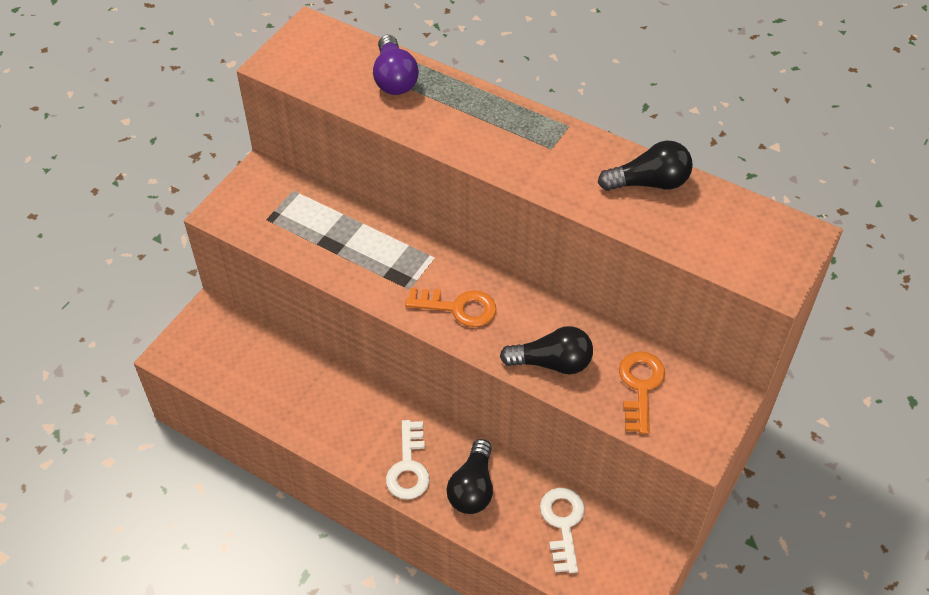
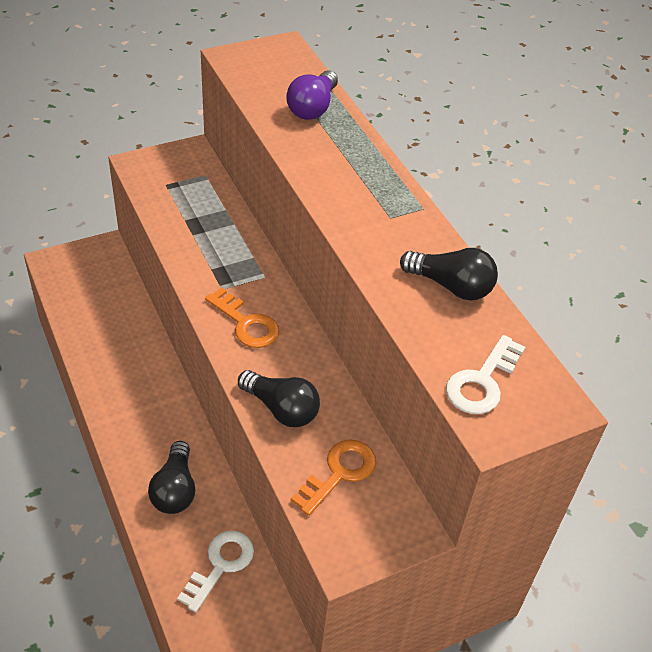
camera: 30 degrees right, 5 degrees down
white key [386,420,430,499] -> white key moved to [446,335,525,414]
black light bulb [446,439,493,514] -> black light bulb turned 45 degrees counterclockwise [148,441,195,514]

